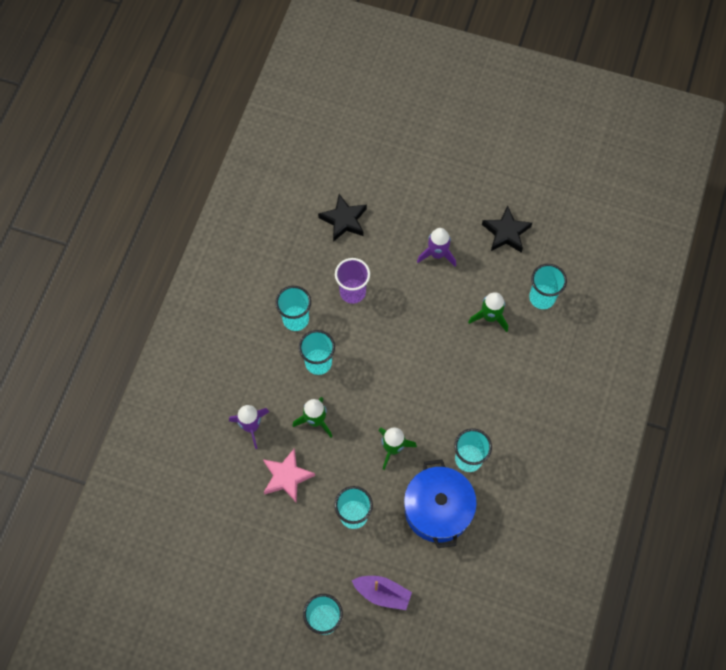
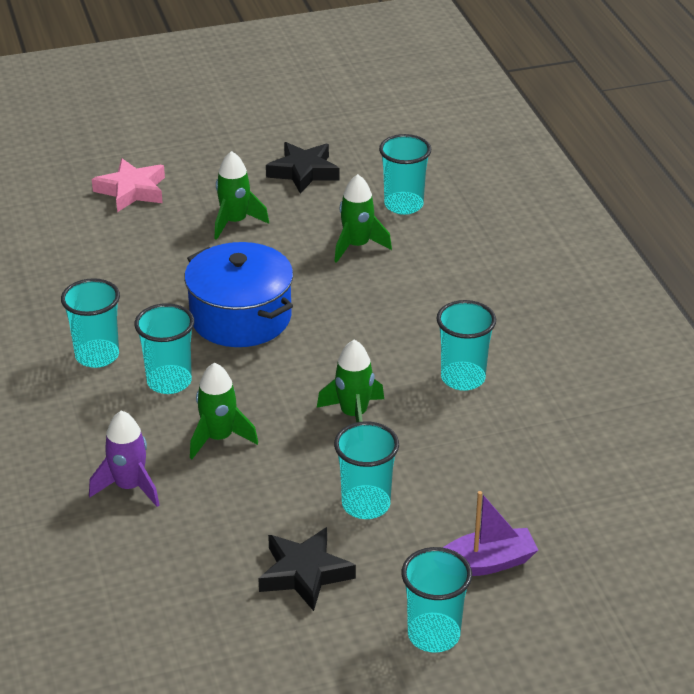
camera: 35 degrees left, 30 degrees down
pink star [263,448,315,503] -> pink star moved to [92,158,165,212]
black star [318,194,367,242] -> black star moved to [258,527,356,611]
purple cup [335,258,370,304] -> none
blue pot [404,460,477,548] -> blue pot moved to [184,242,293,347]
purple rocket [417,228,456,267] -> green rocket [215,151,269,240]

